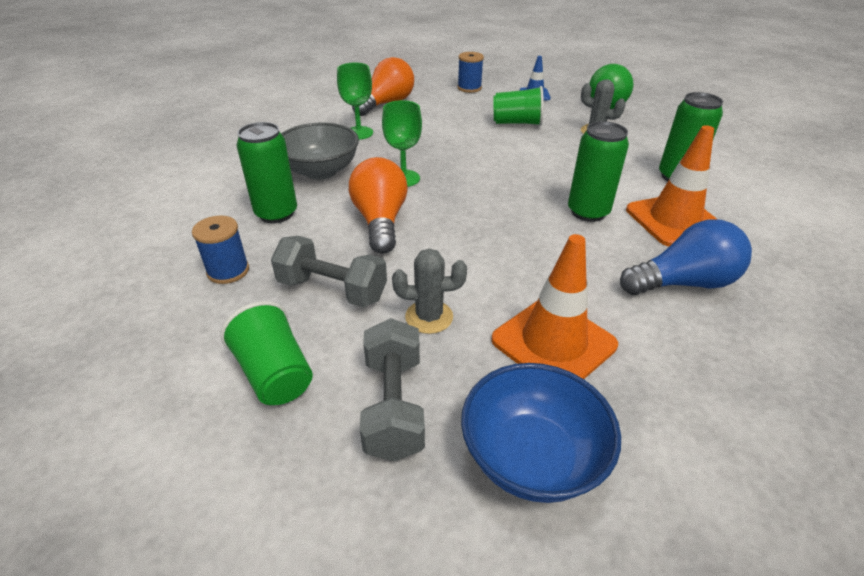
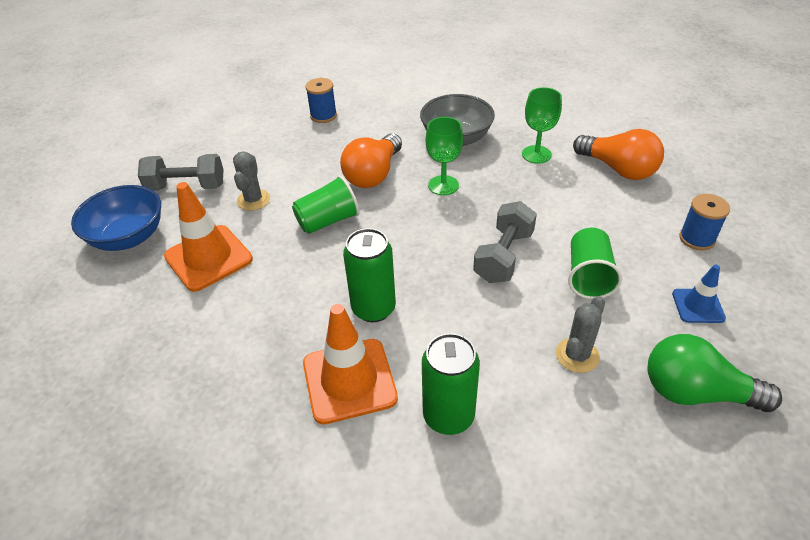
camera: 95 degrees right, 5 degrees up
green cup [220,301,313,405] -> green cup moved to [292,175,360,234]
green can [237,122,297,223] -> none
grey dumbbell [271,236,387,307] -> grey dumbbell moved to [473,201,537,283]
orange light bulb [349,157,408,254] -> orange light bulb turned 120 degrees clockwise [340,134,402,188]
blue light bulb [620,219,752,295] -> none

